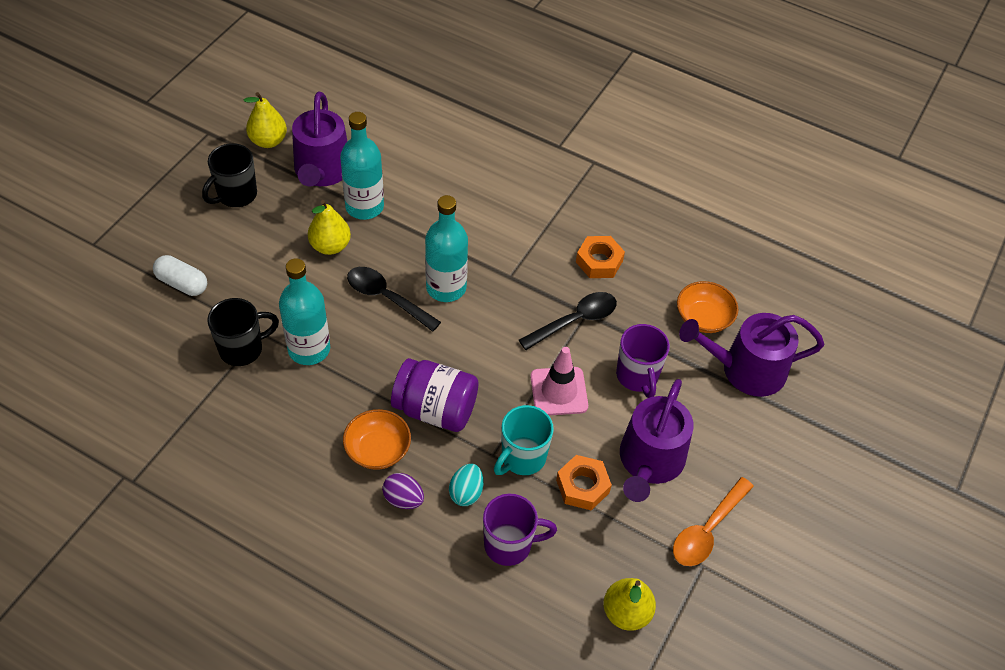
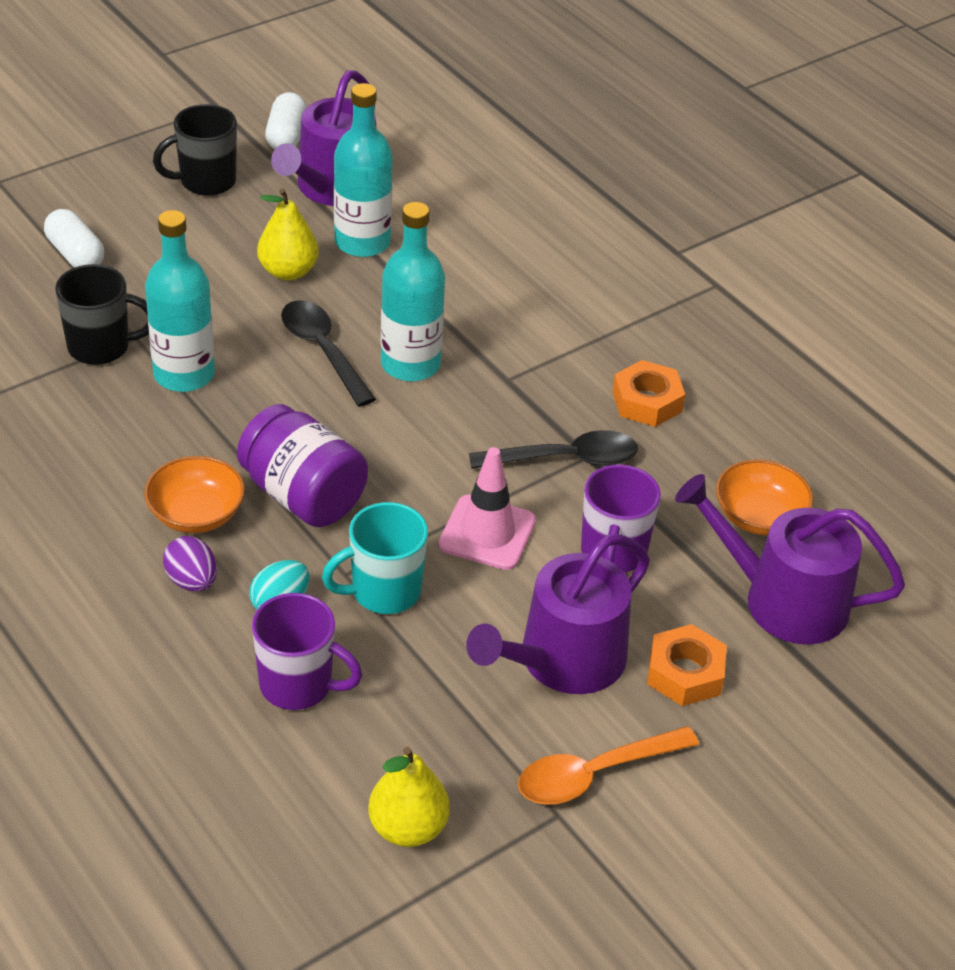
camera: 25 degrees right, 10 degrees down
yellow pear [244,92,287,148] -> white capsule [265,92,306,149]
orange nut [556,455,612,510] -> orange nut moved to [647,624,727,706]

